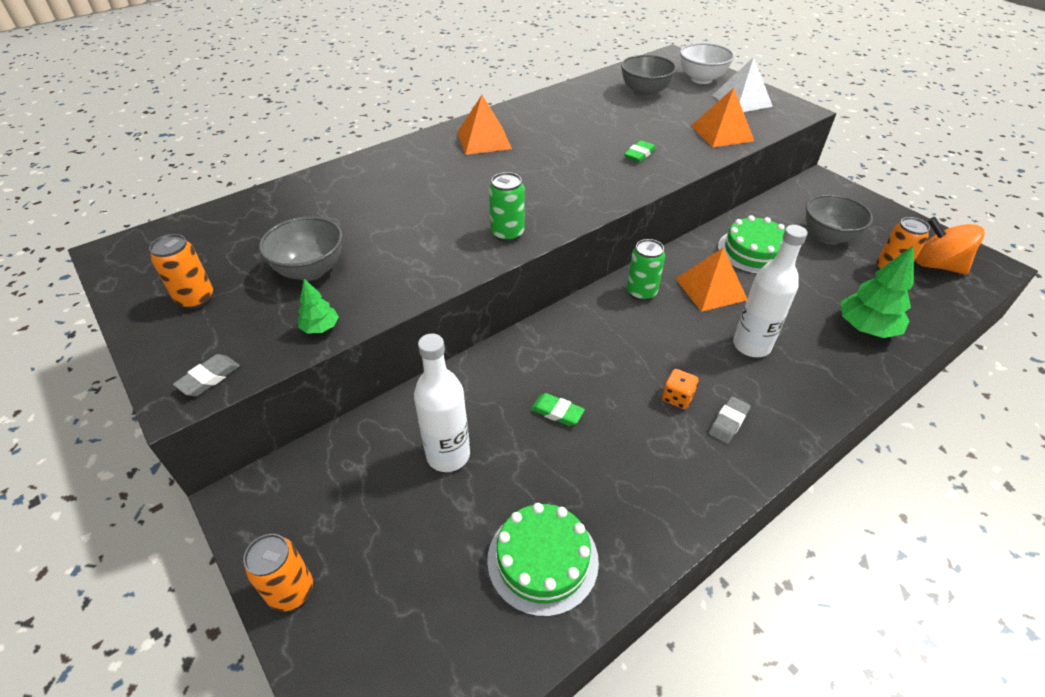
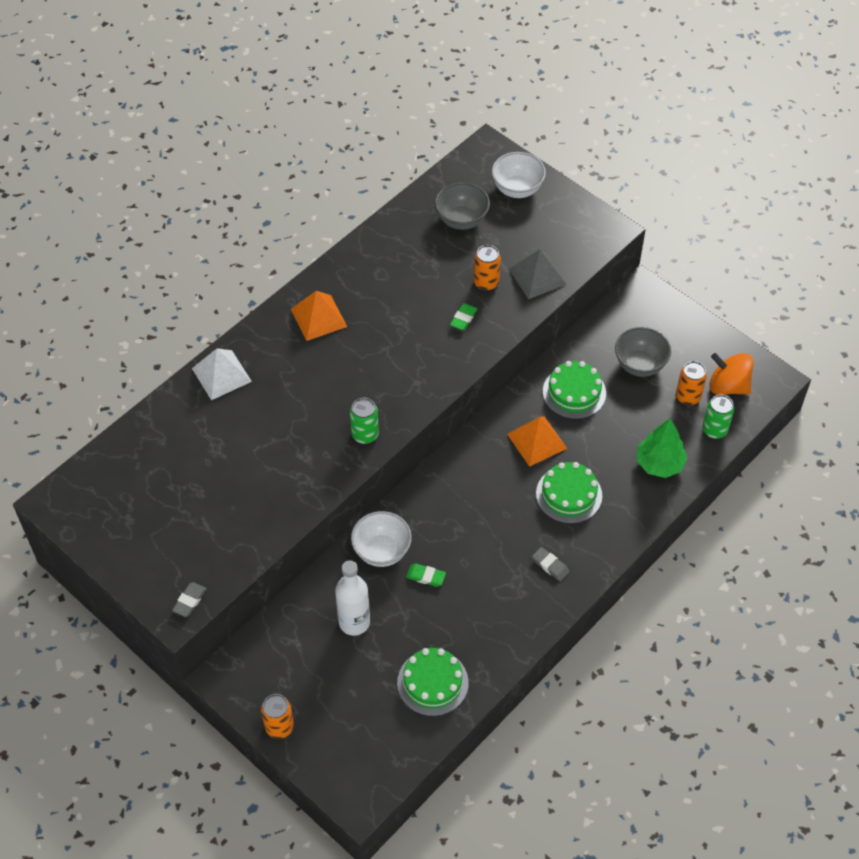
camera: 10 degrees left, 10 degrees up
orange can [149,234,213,309] -> orange can moved to [474,245,501,291]
grey bowl [259,216,343,281] -> none
green tree [298,279,339,334] -> none
green can [627,239,665,301] -> green can moved to [702,394,734,439]
orange dice [662,369,698,409] -> none
orange pyramid [691,88,754,148] -> grey pyramid [509,249,567,299]
grey eraser [708,396,751,444] -> grey eraser turned 75 degrees counterclockwise [532,547,569,581]
white pyramid [712,57,773,112] -> white pyramid moved to [192,348,252,400]
white bottle [733,225,808,357] -> green cake [536,462,602,524]
none -> white bowl [351,511,412,567]

